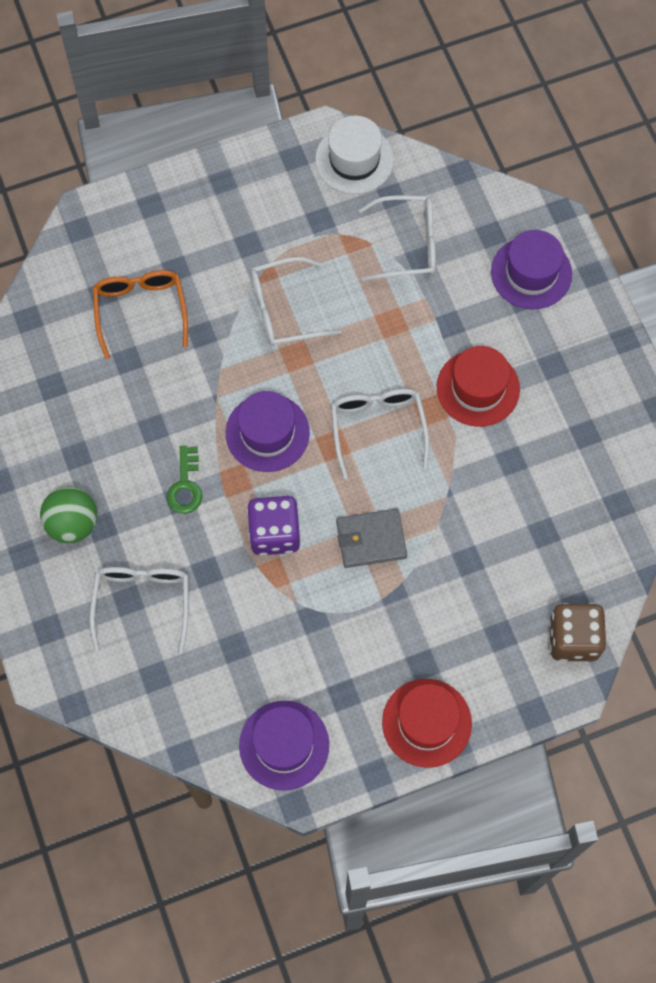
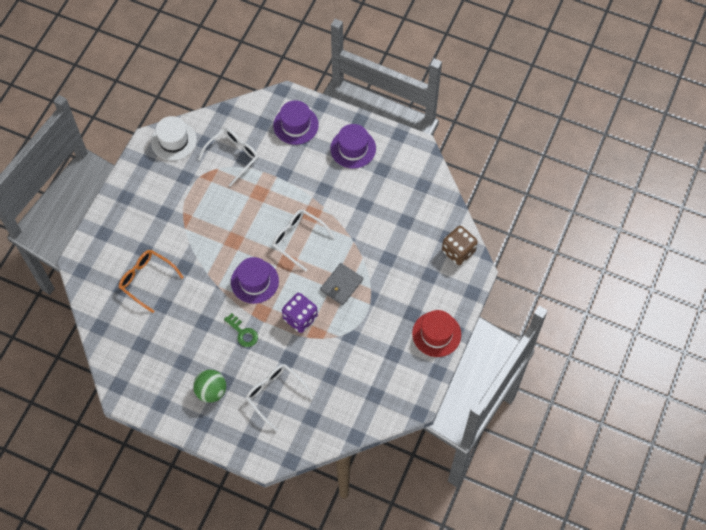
camera: 45 degrees left, 5 degrees down
purple hat [239,701,329,791] -> purple hat moved to [330,124,376,169]
white glasses [251,257,342,346] -> none
red hat [437,346,520,427] -> none

